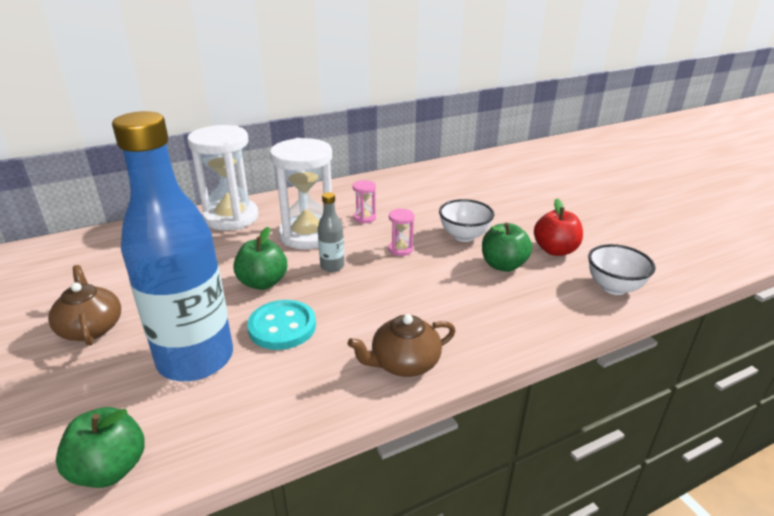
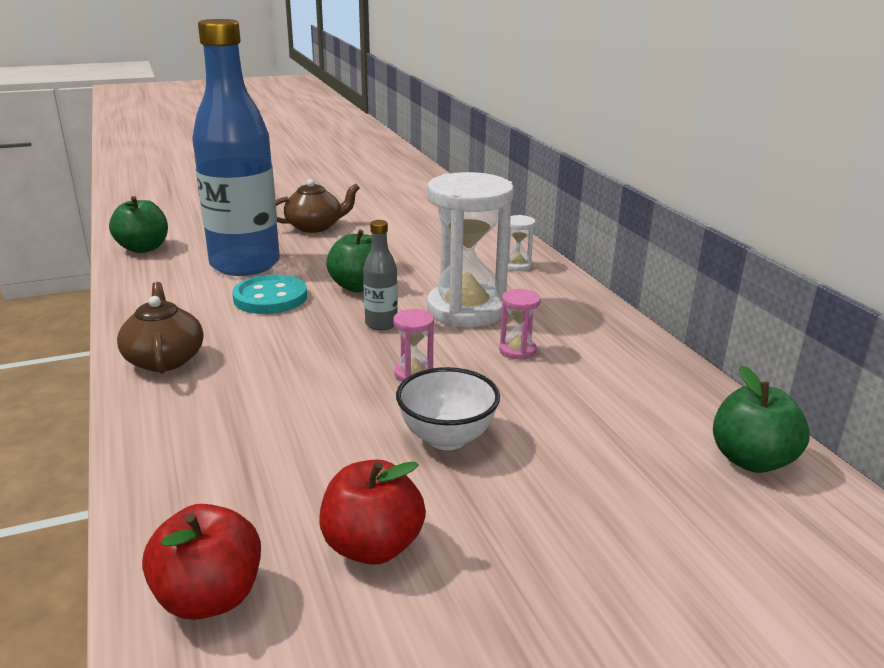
camera: 95 degrees right, 5 degrees down
white hourglass [187,125,258,230] -> white hourglass [508,215,536,271], size x0.42
green apple [482,223,532,272] -> green apple moved to [713,365,810,473]
white bowl [588,244,656,295] -> red apple [142,504,261,620]

